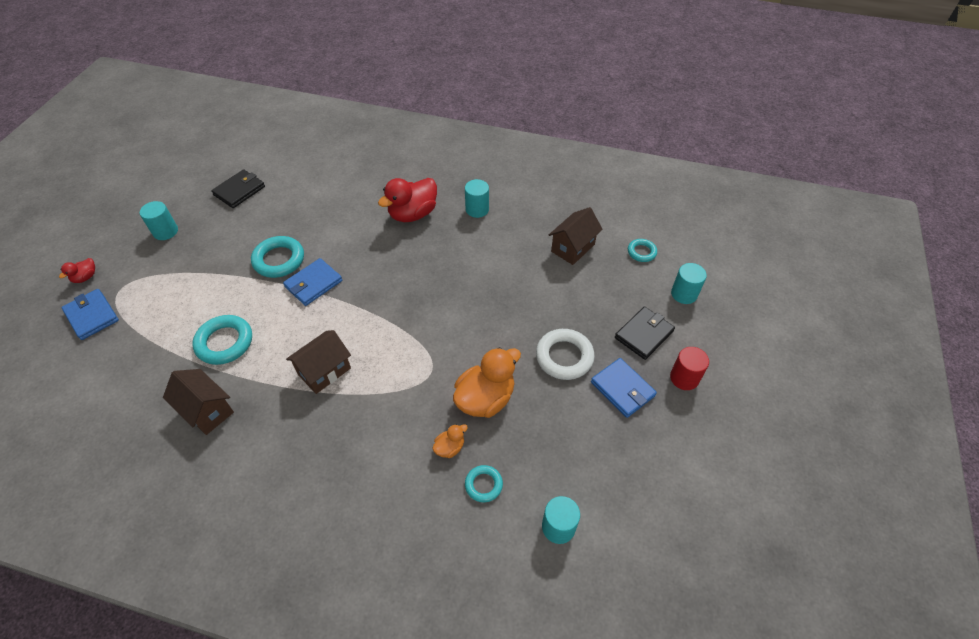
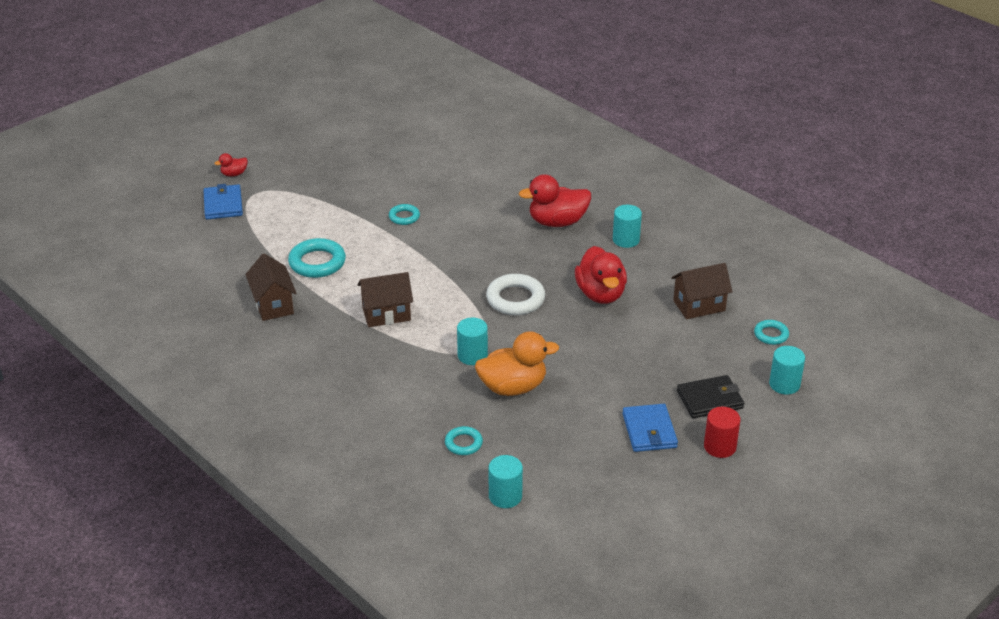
camera: 30 degrees right, 15 degrees down
turquoise cylinder [140,201,178,240] -> turquoise cylinder moved to [457,318,488,365]
black wallet [211,169,265,208] -> none
turquoise ring [251,236,304,278] -> turquoise ring [389,204,420,225], size x0.57
blue wallet [283,258,342,306] -> none
orange duck [433,424,468,458] -> none
white ring [536,329,595,380] -> white ring moved to [486,274,545,315]
none -> red duck [575,246,627,304]

